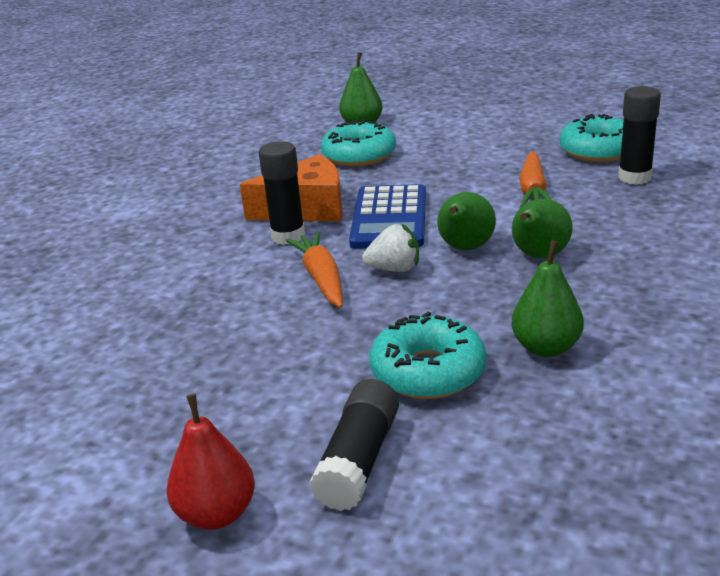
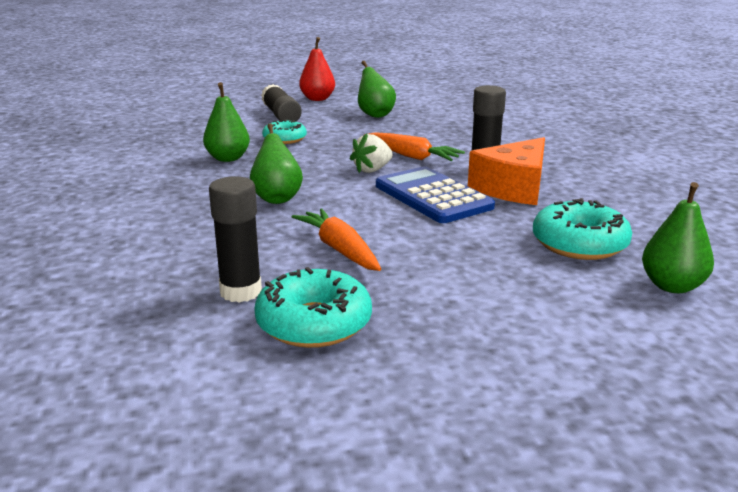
camera: 140 degrees right, 5 degrees down
turquoise donut [369,311,486,399] -> turquoise donut [262,119,307,144], size x0.65
green pear [437,192,496,250] -> green pear moved to [358,61,396,118]

